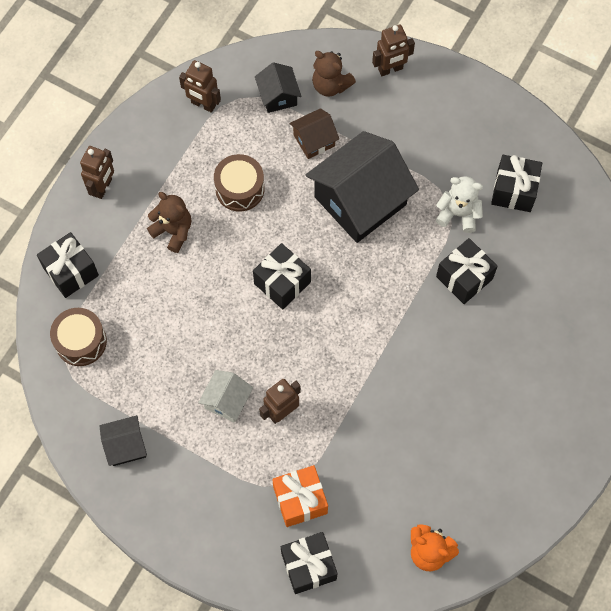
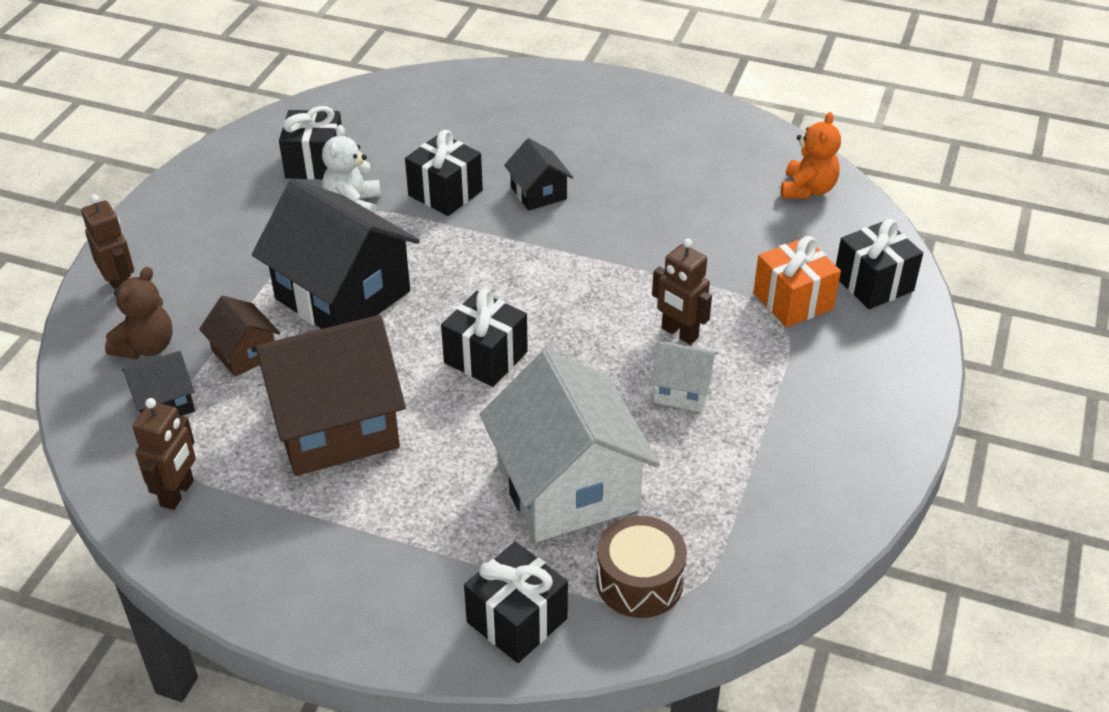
camera: 100 degrees left, 25 degrees down
brown robot [80,146,114,199] -> none
black house [99,415,147,466] -> black house moved to [504,138,573,211]
brown teddy bear [147,192,191,253] -> none
brown drum [214,154,265,211] -> brown house [251,315,406,476]
none -> white house [480,350,660,542]

